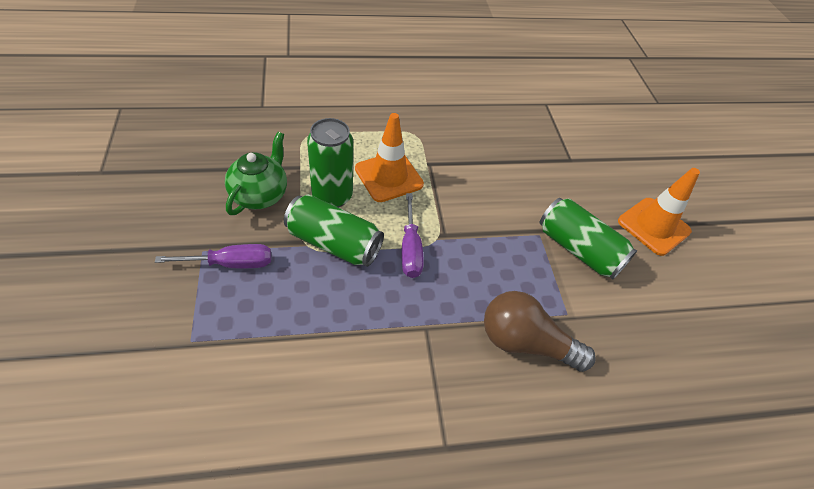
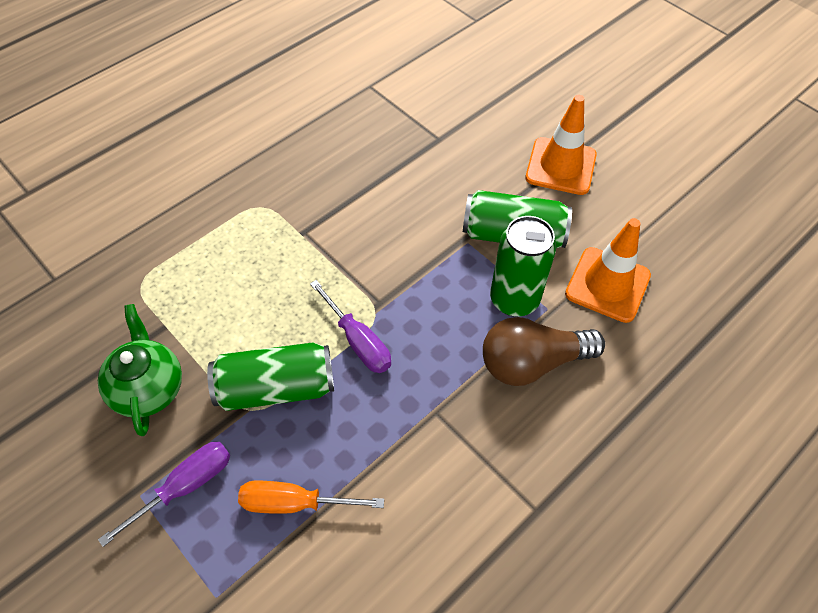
camera: 30 degrees left, 5 degrees up
green can [307,118,353,208] -> green can moved to [490,216,557,317]
orange traffic cone [355,113,424,202] -> orange traffic cone moved to [565,218,651,323]
none -> orange screwdriver [238,481,384,514]

